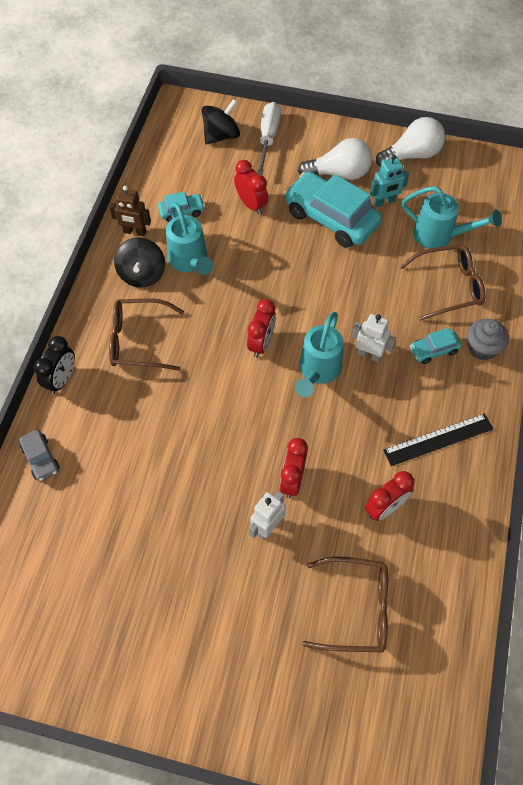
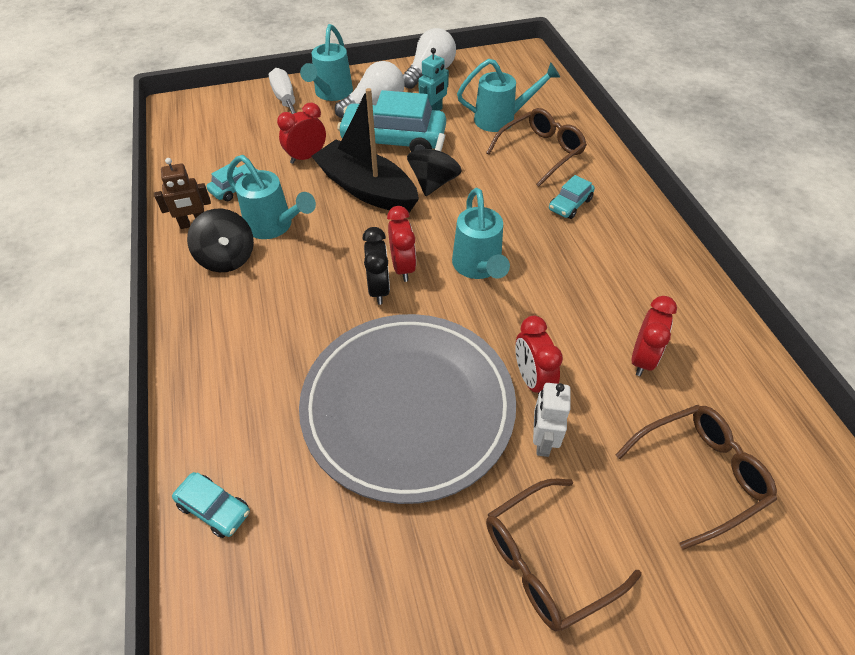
camera: 30 degrees left, 10 degrees down
grey car [19,429,60,481] -> turquoise car [172,472,250,538]
black clock [34,336,75,394] -> black clock moved to [362,227,390,305]
brown glasses [109,298,184,371] -> brown glasses moved to [486,479,642,631]
black spinning top [201,99,240,144] -> black spinning top moved to [407,133,462,196]
red clock [234,160,268,215] -> red clock turned 60 degrees counterclockwise [277,102,326,164]
white robot [352,314,396,362] -> none
black ruler [383,413,493,466] -> none
grey cupcake [467,319,509,360] -> none
none -> grey plate [299,314,516,504]
none -> turquoise watering can [300,24,353,101]
none -> black boat [312,88,419,213]

